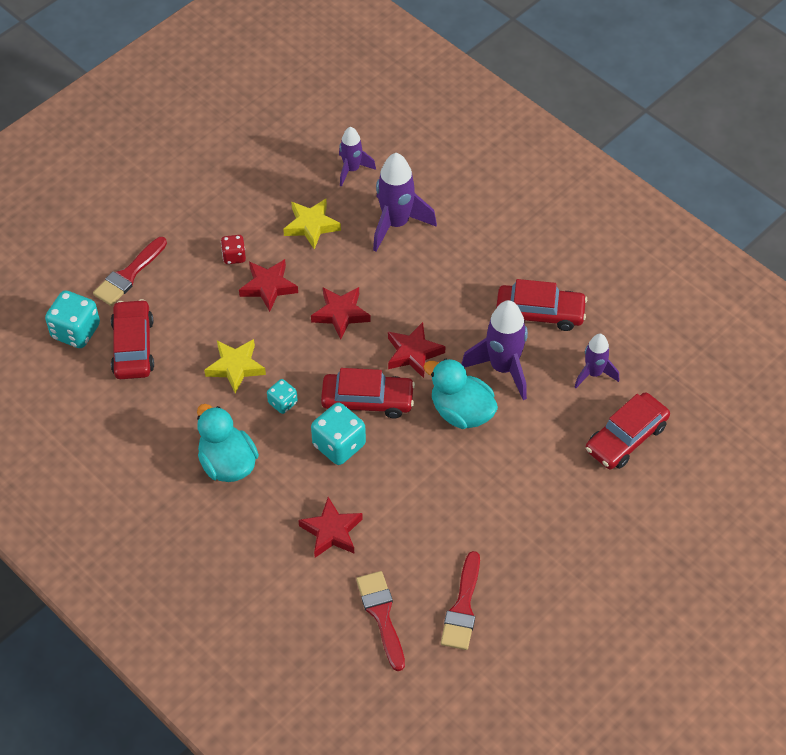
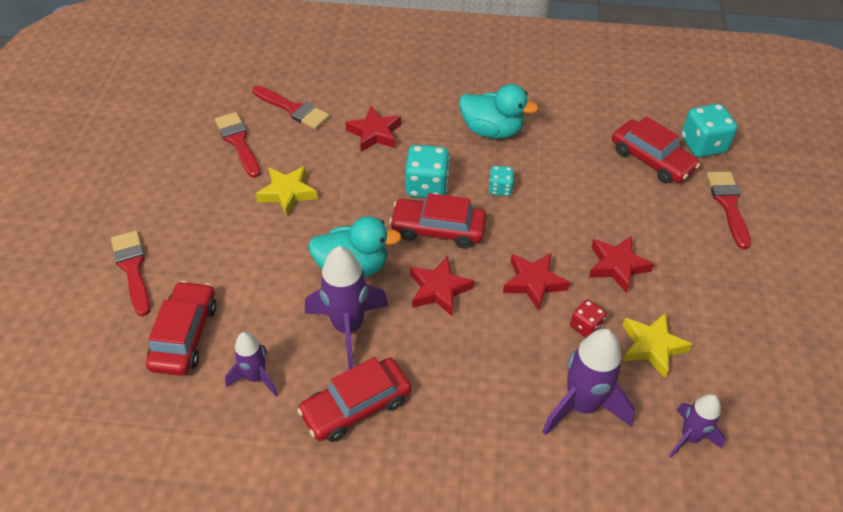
camera: 140 degrees right, 5 degrees down
yellow star [204,339,266,394] -> yellow star moved to [255,166,318,216]
red dice [221,235,246,264] -> red dice moved to [570,300,606,337]
red car [321,368,415,419] -> red car turned 45 degrees clockwise [389,193,487,248]
none -> red brush [111,231,150,317]

